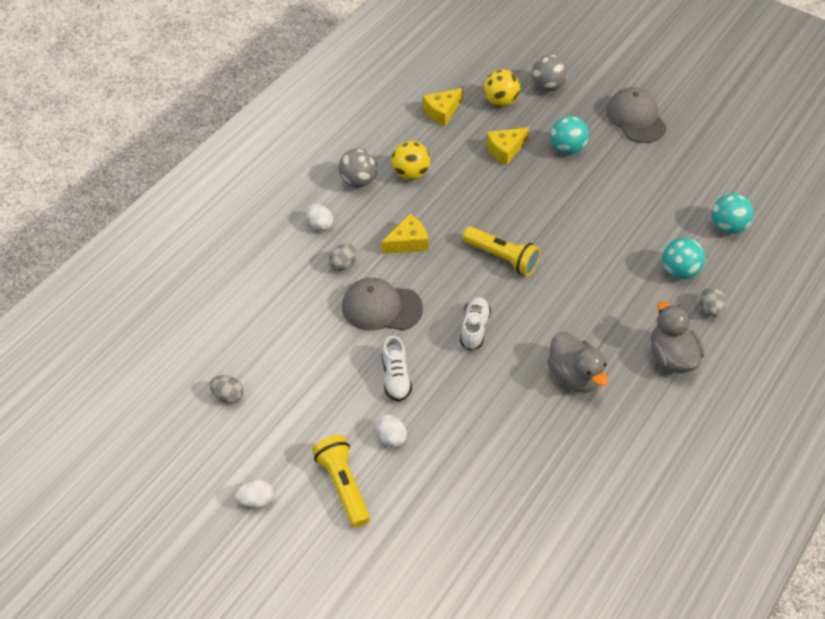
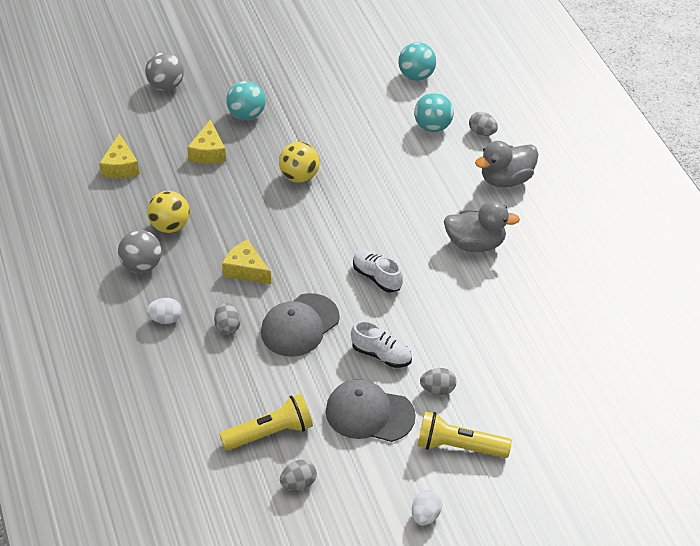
camera: 55 degrees left, 5 degrees down
white egg [376,414,407,447] -> grey egg [420,368,456,395]
yellow cheese [381,214,429,254] -> yellow cheese turned 60 degrees counterclockwise [222,239,271,284]
yellow flashlight [463,226,541,276] -> yellow flashlight moved to [219,394,313,450]
yellow ball [484,69,520,107] -> yellow ball moved to [279,142,320,183]
grey cap [606,87,667,143] -> grey cap moved to [326,379,416,442]
grey duck [651,301,705,373] -> grey duck turned 45 degrees counterclockwise [475,141,538,188]

